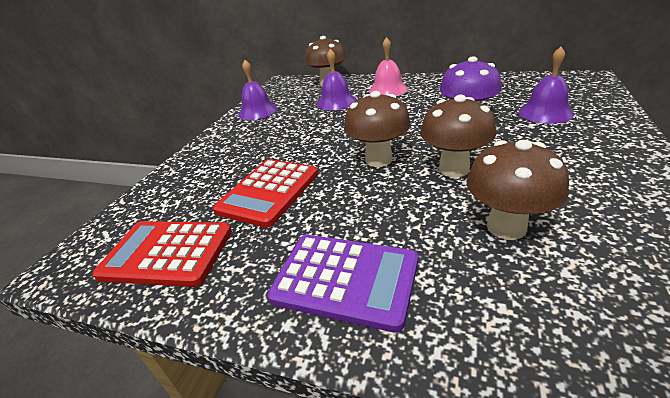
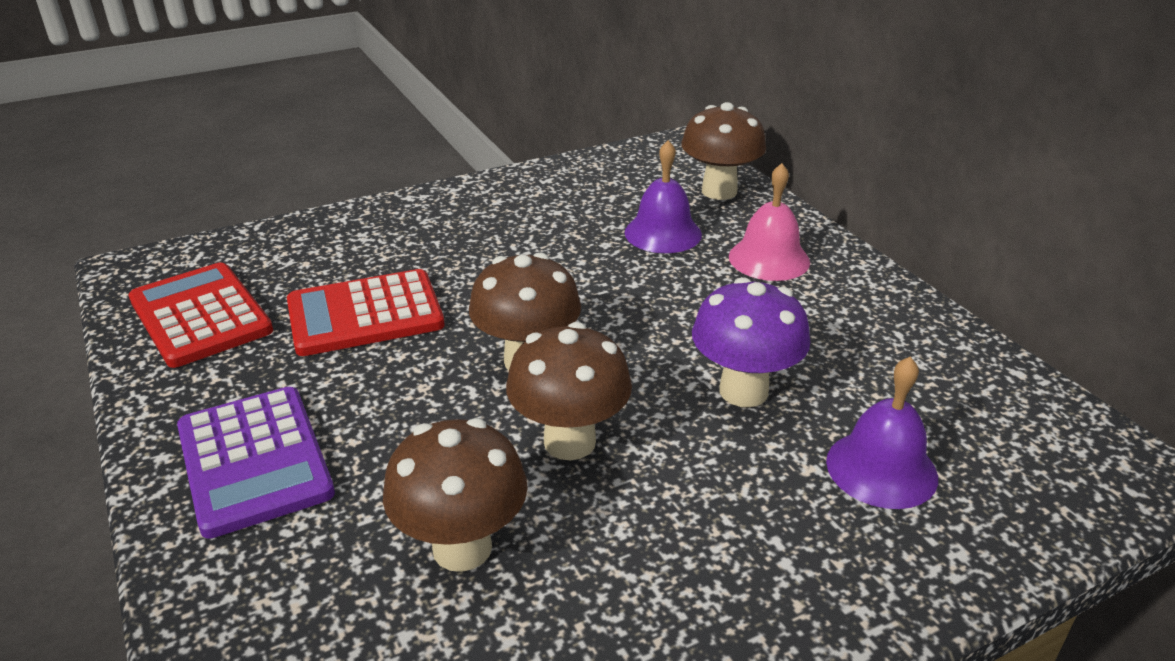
camera: 40 degrees right, 0 degrees up
purple bell [239,60,277,120] -> none

